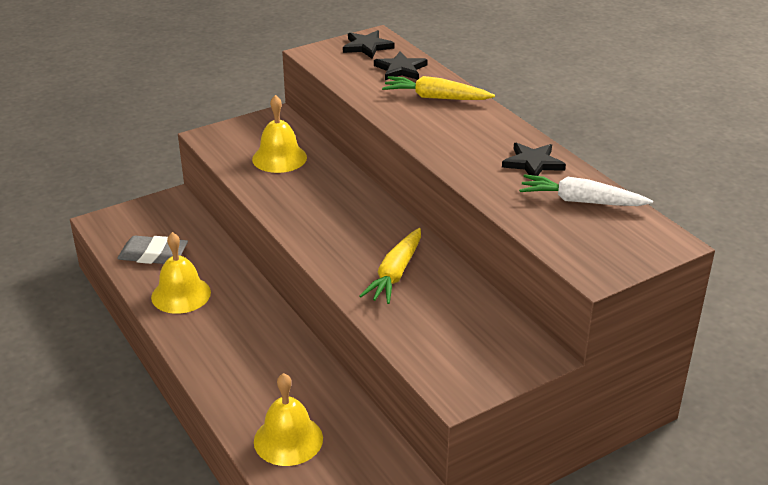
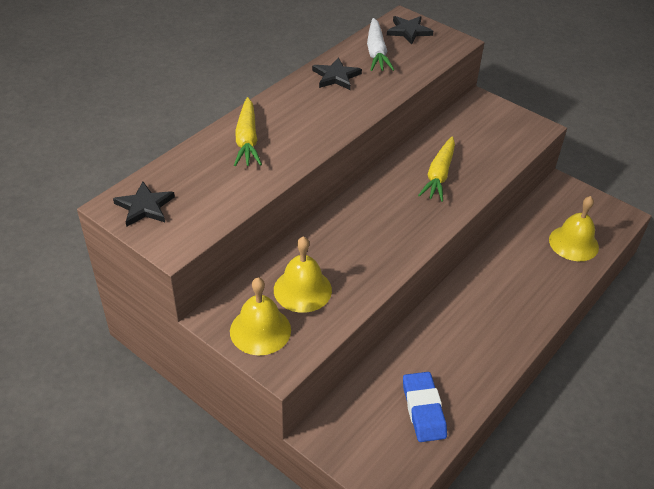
camera: 110 degrees left, 10 degrees up
grey eraser [117,235,188,264] -> blue eraser [403,372,447,442]
yellow bell [151,232,211,314] -> yellow bell moved to [230,277,291,355]
yellow carrot [360,228,421,304] -> yellow carrot turned 105 degrees clockwise [418,136,455,202]
black star [374,51,428,80] -> black star moved to [387,16,433,45]

